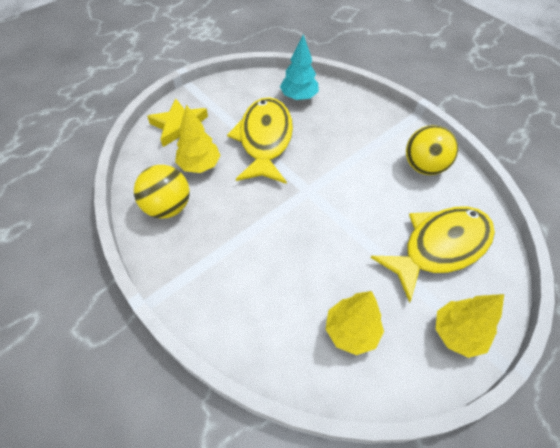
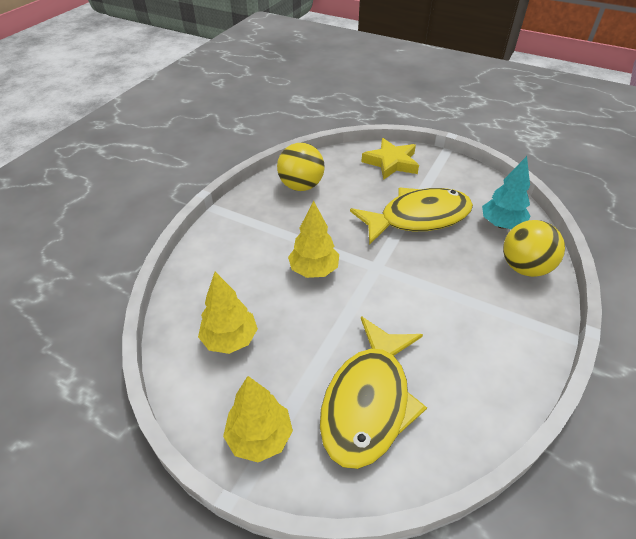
camera: 70 degrees right, 10 degrees down
yellow tree [175,105,221,173] -> yellow tree moved to [288,201,339,278]
yellow fish [371,207,495,303] -> yellow fish turned 75 degrees clockwise [320,316,427,469]
yellow ball [406,125,458,175] -> yellow ball moved to [503,220,565,277]

